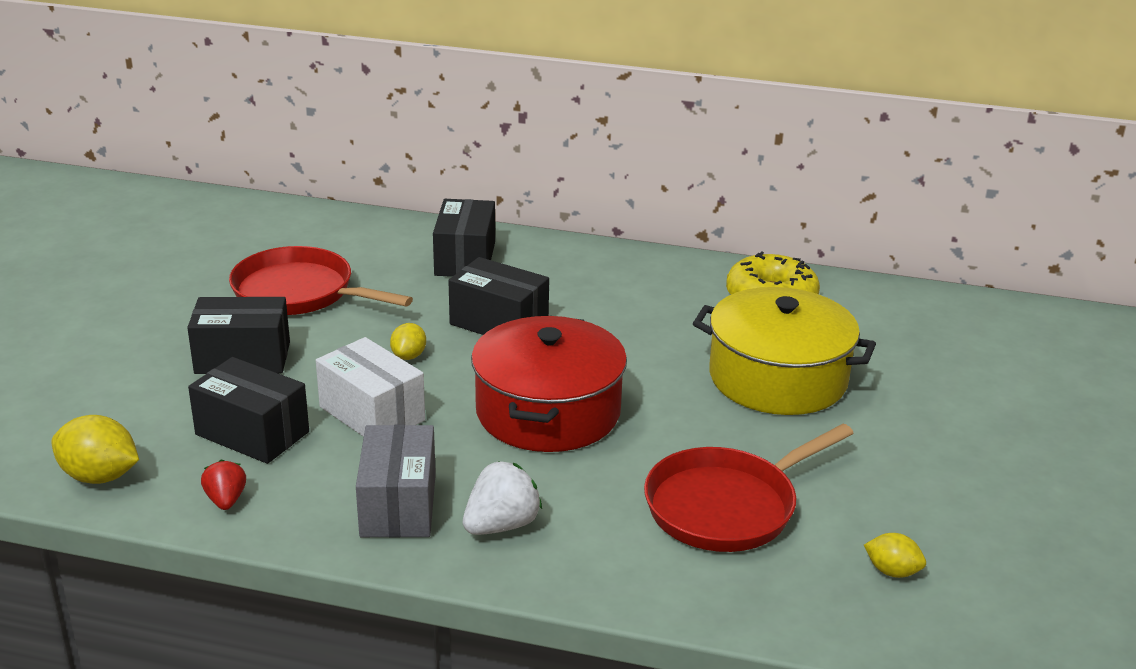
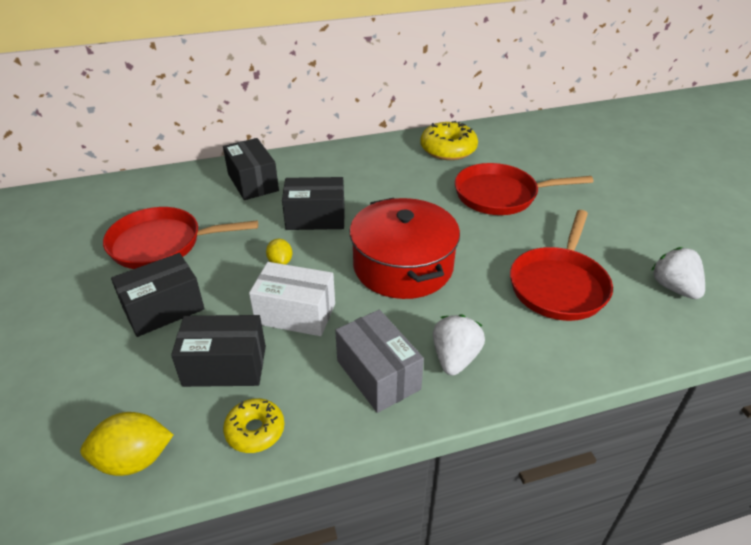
camera: 30 degrees left, 10 degrees up
red strawberry [201,460,246,510] -> yellow donut [223,398,284,453]
yellow pot [693,287,876,415] -> red pan [455,163,593,215]
yellow lemon [864,533,926,578] -> white strawberry [651,247,705,299]

